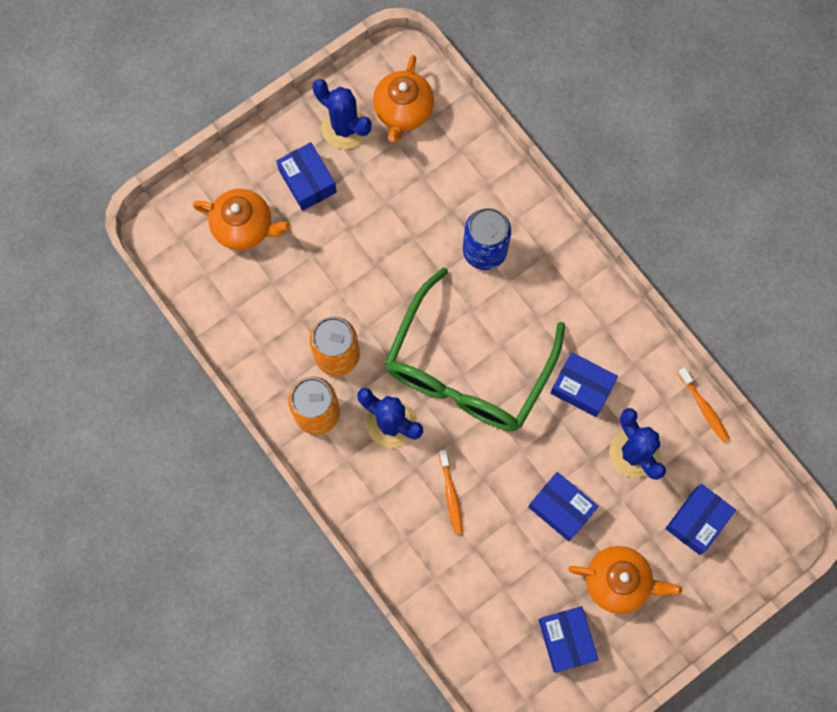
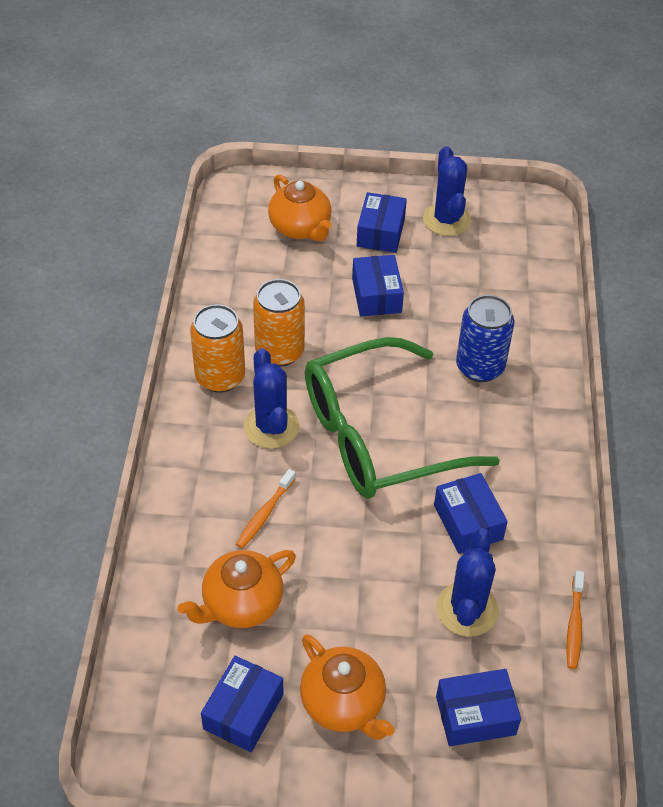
camera: 40 degrees right, 25 degrees down
orange teapot [373,55,434,142] -> orange teapot moved to [178,550,296,628]
blue box [528,472,598,541] -> blue box moved to [352,255,404,316]

